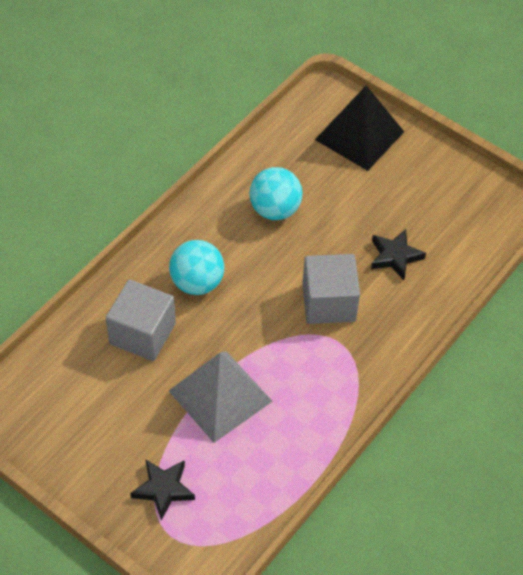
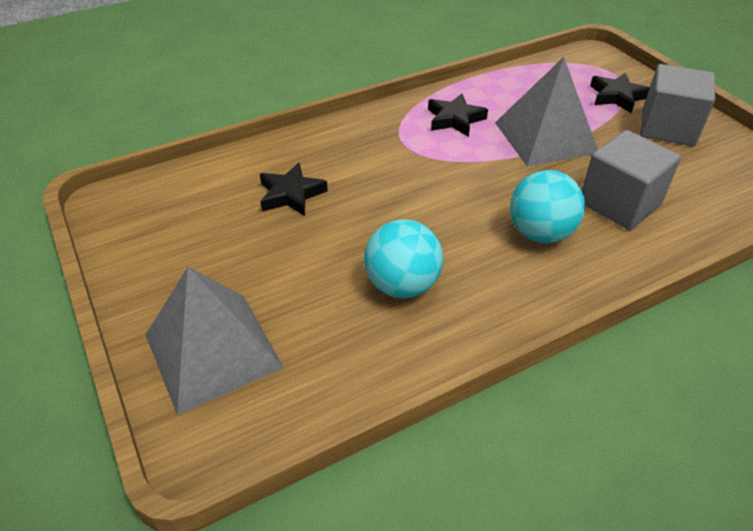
camera: 155 degrees left, 10 degrees down
grey cube [302,254,360,324] -> grey cube moved to [640,64,715,146]
black pyramid [315,85,404,171] -> grey pyramid [146,267,284,415]
none -> black star [428,93,488,137]

